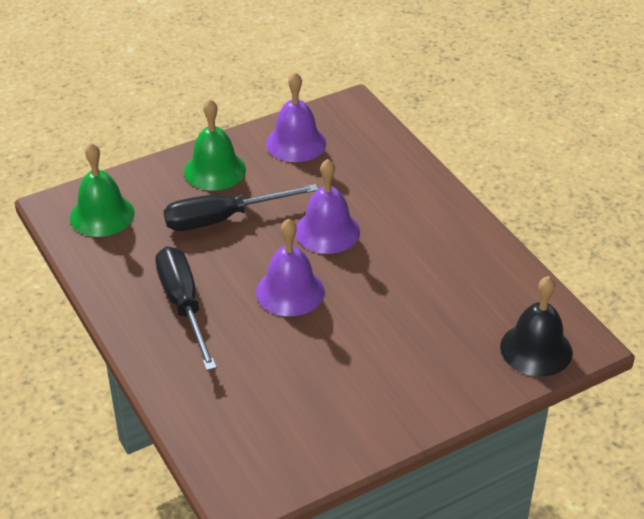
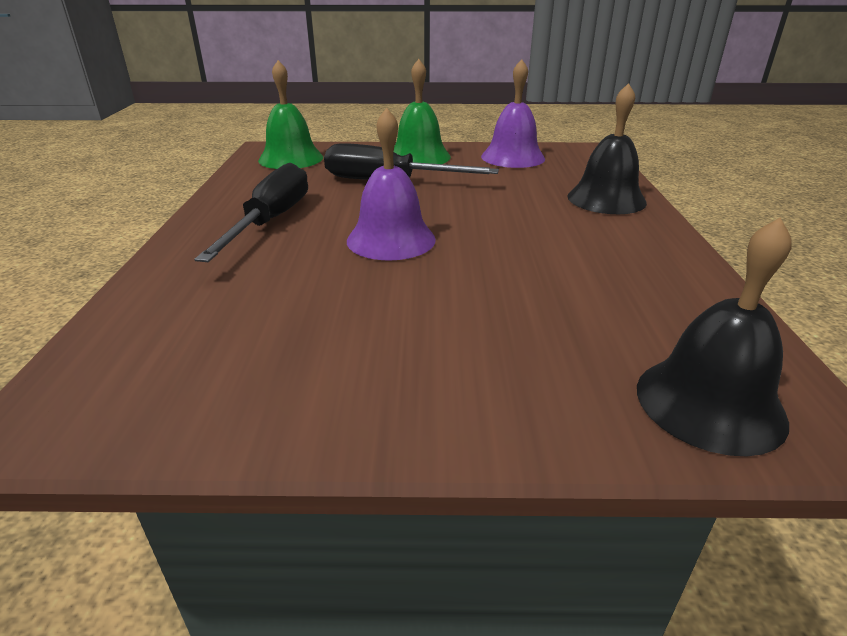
camera: 30 degrees right, 10 degrees down
purple bell [295,159,360,254] -> none
none -> black bell [567,83,647,214]

